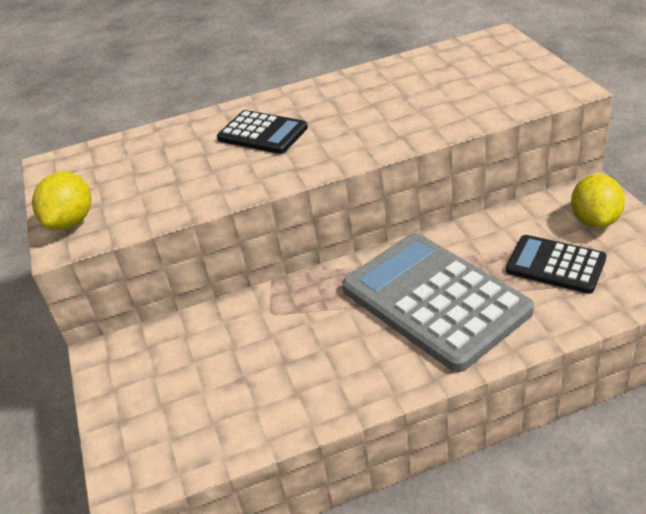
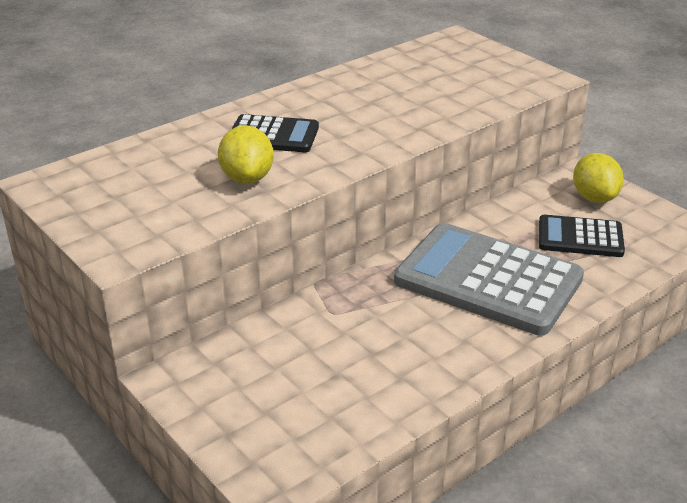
camera: 25 degrees left, 5 degrees down
yellow lemon [32,172,91,230] -> yellow lemon moved to [218,125,274,184]

